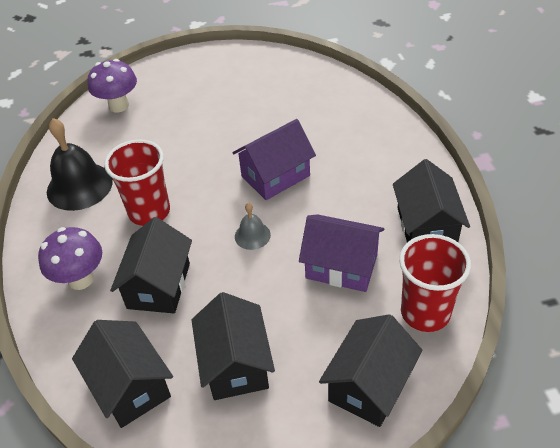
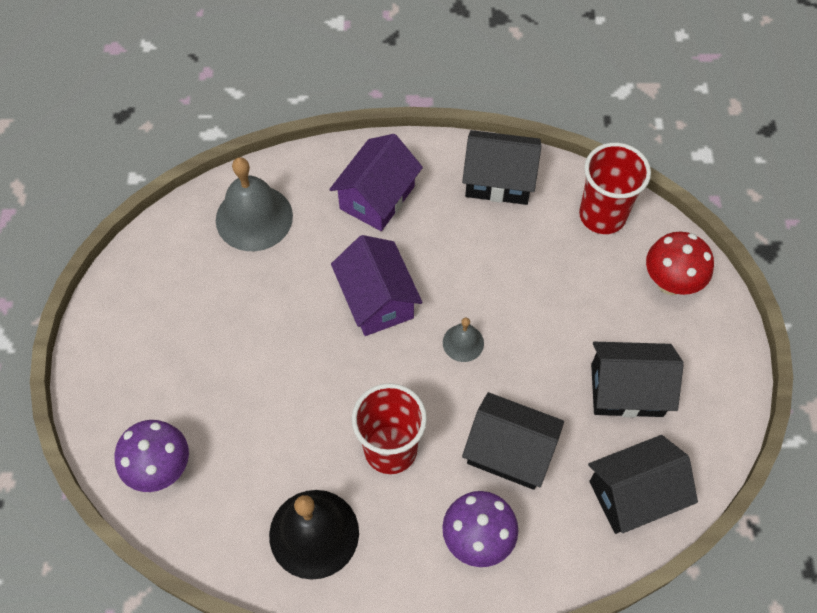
camera: 80 degrees left, 15 degrees up
purple house [299,214,384,292] -> purple house moved to [329,134,423,231]
black house [319,314,423,427] -> red mushroom [646,232,714,295]
none -> grey bell [216,157,293,251]

